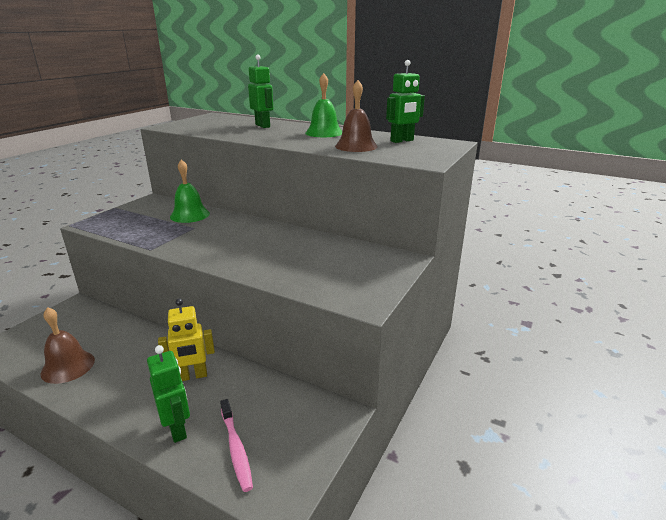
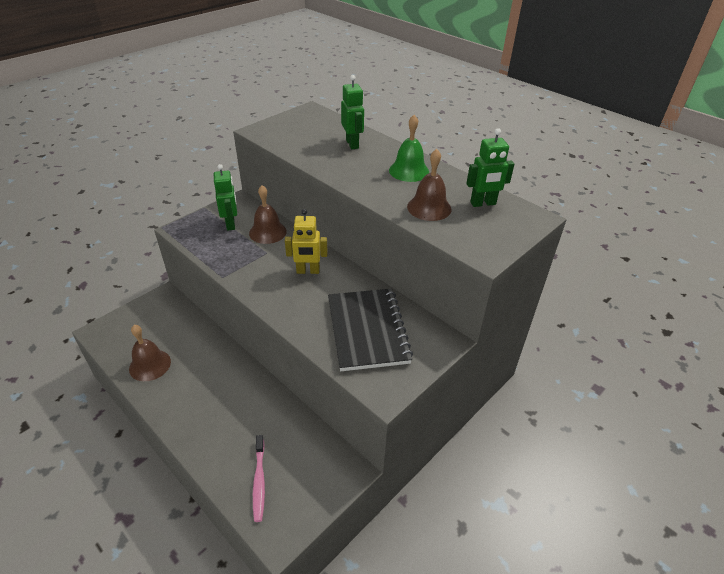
camera: 15 degrees right, 15 degrees up
green robot [147,345,190,443] -> green robot moved to [214,164,237,231]
yellow robot [158,298,215,381] -> yellow robot moved to [285,209,328,274]
green bell [170,159,210,223] -> brown bell [249,185,287,244]
none -> black notebook [328,289,413,371]

